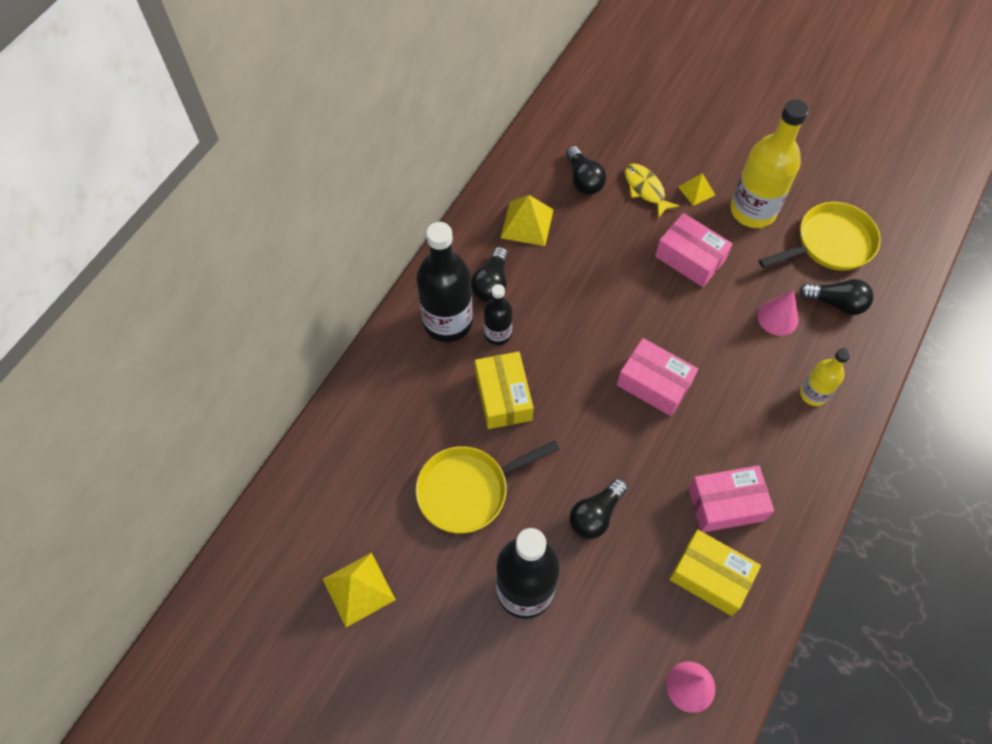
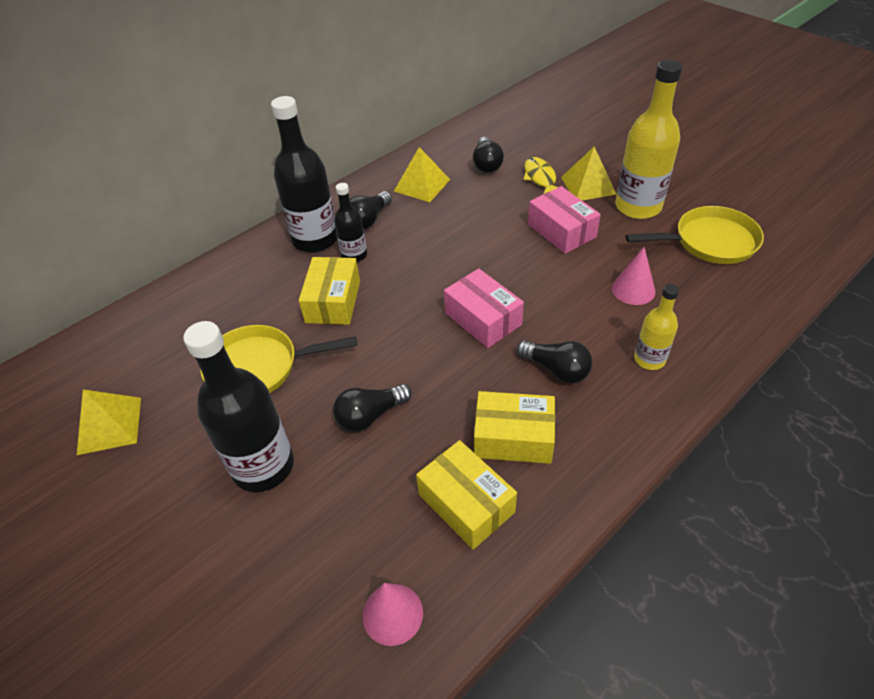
camera: 20 degrees right, 15 degrees down
yellow pyramid [678,173,715,206] -> yellow pyramid [561,147,617,201], size x1.64
pink box [688,465,774,532] -> yellow box [474,391,555,464]
black light bulb [799,279,873,315] -> black light bulb moved to [516,340,592,383]

